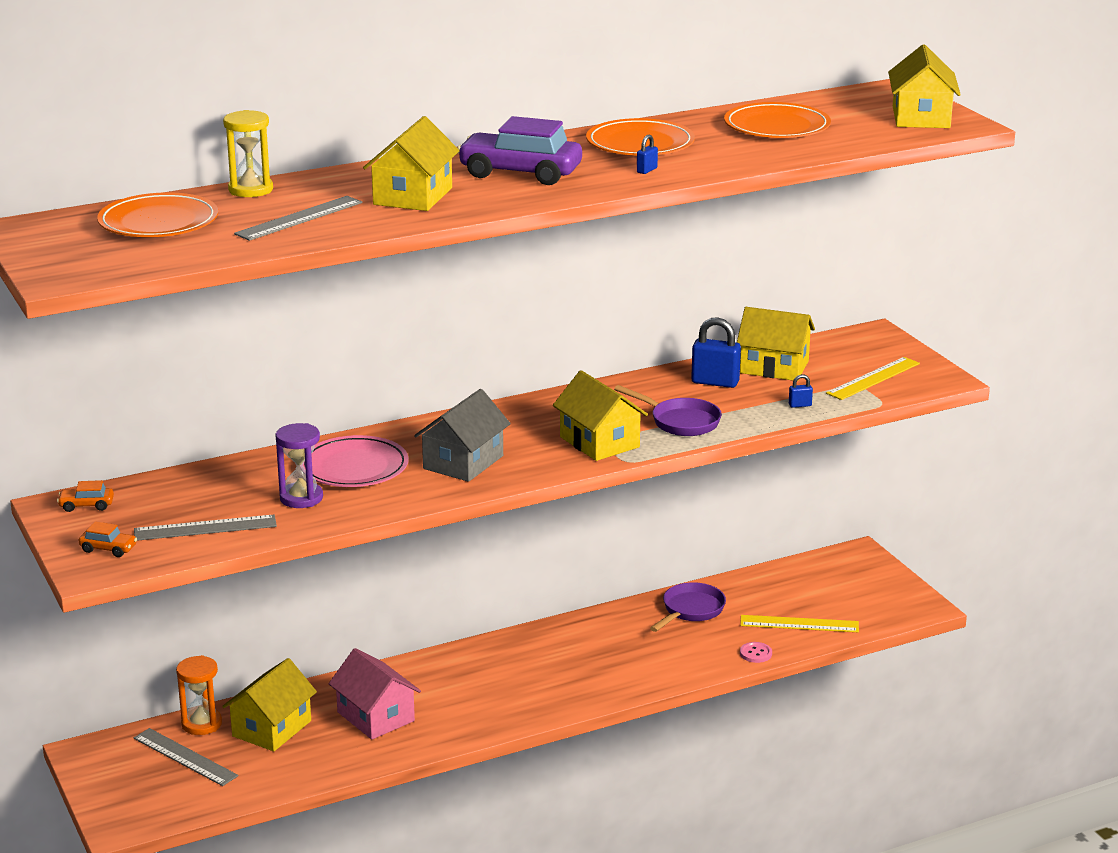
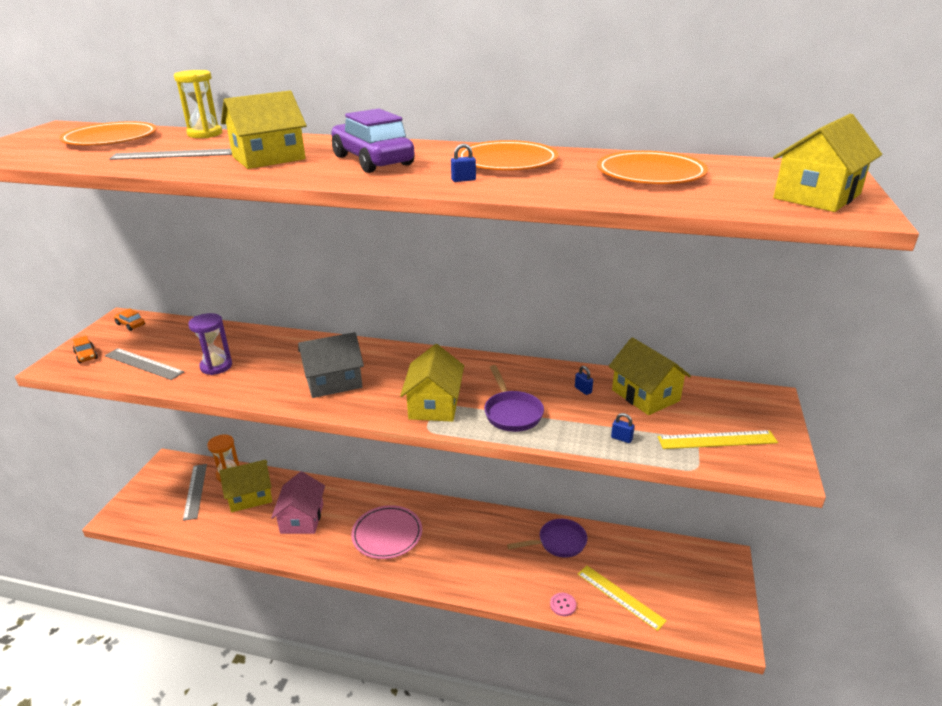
camera: 40 degrees right, 5 degrees up
pink plate [303,435,409,487] -> pink plate moved to [351,505,422,559]
blue padlock [691,317,741,388] -> blue padlock [575,366,593,395], size x0.47

